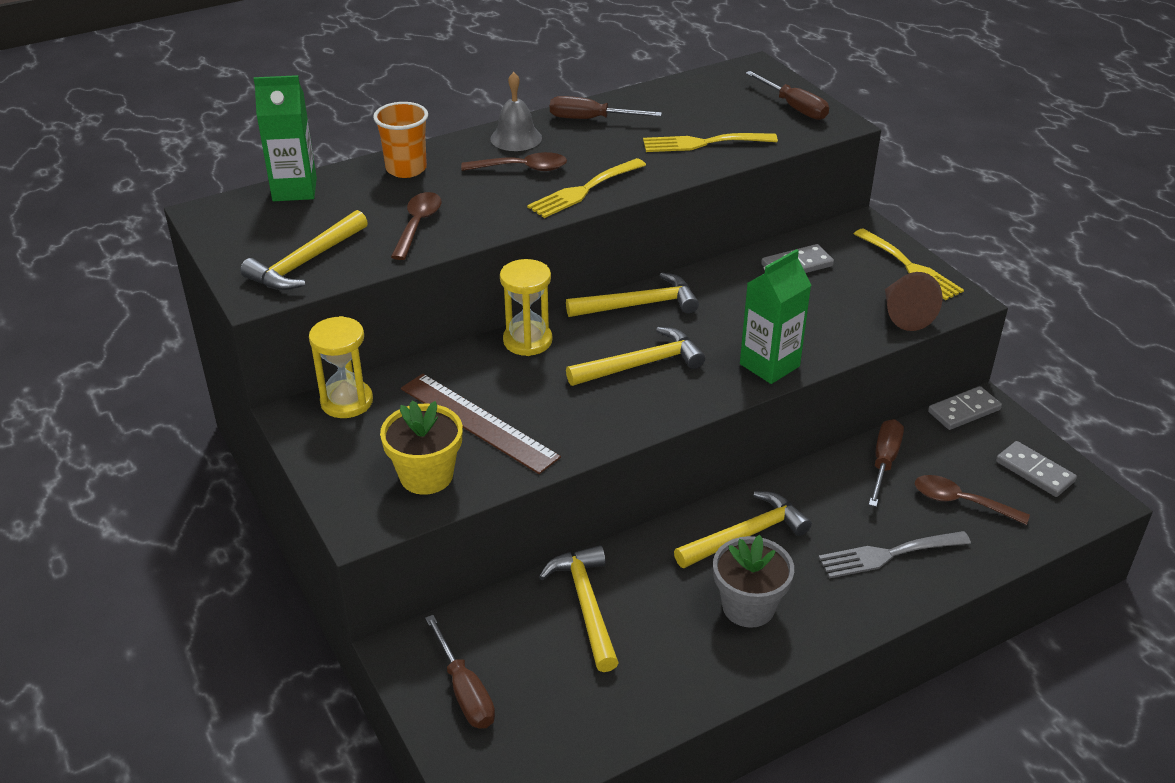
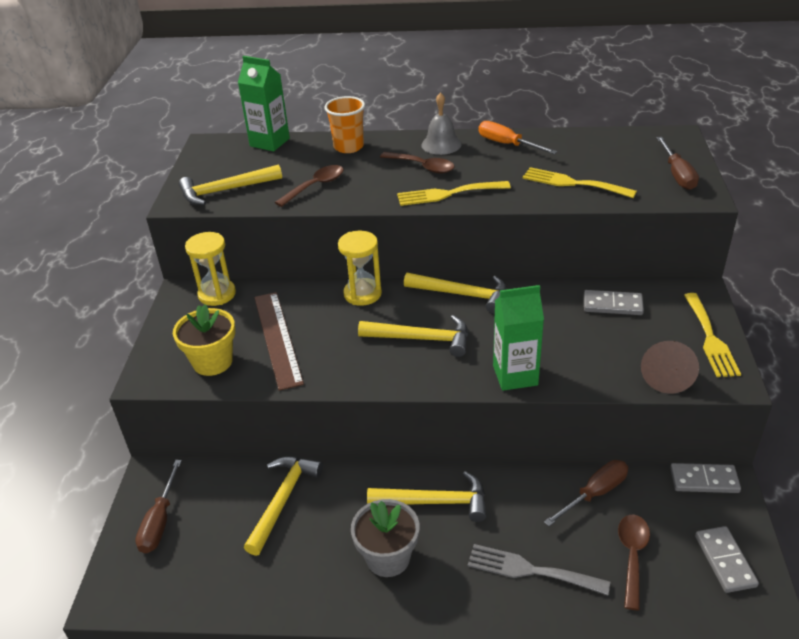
camera: 35 degrees right, 0 degrees up
brown screwdriver [550,96,662,119] -> orange screwdriver [479,121,557,154]
brown spoon [915,475,1030,525] -> brown spoon turned 45 degrees clockwise [618,515,650,611]

